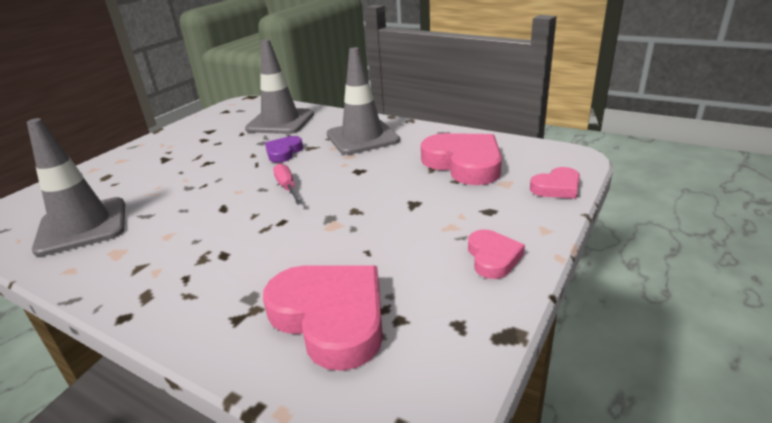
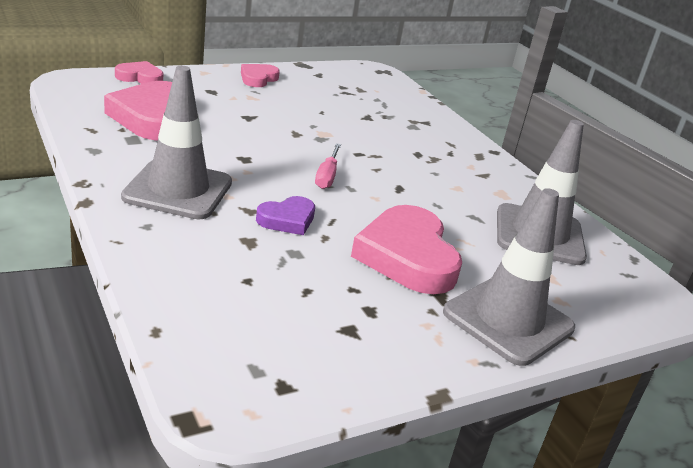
camera: 155 degrees left, 0 degrees up
grey traffic cone [245,39,314,134] -> grey traffic cone moved to [443,188,575,366]
pink heart [263,265,383,371] -> pink heart moved to [351,205,462,294]

